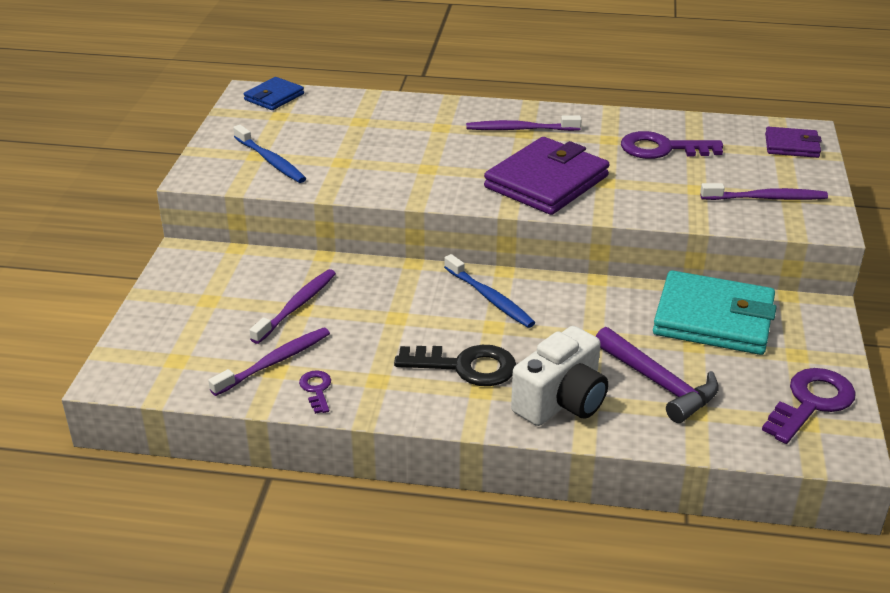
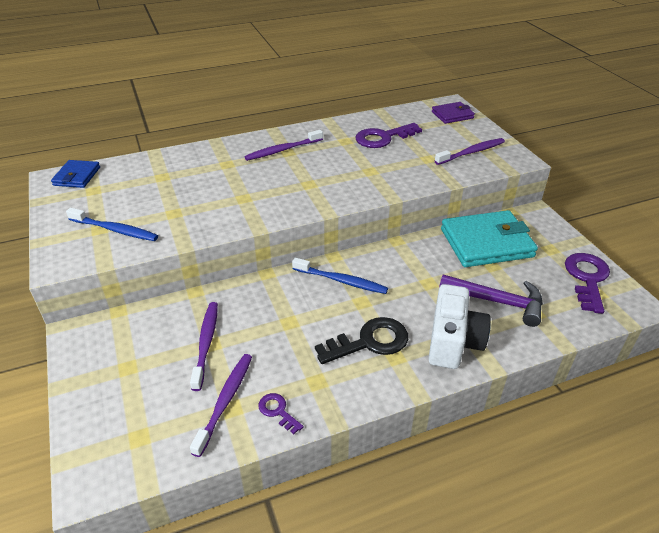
camera: 30 degrees left, 5 degrees up
purple wallet [484,137,609,215] -> none

